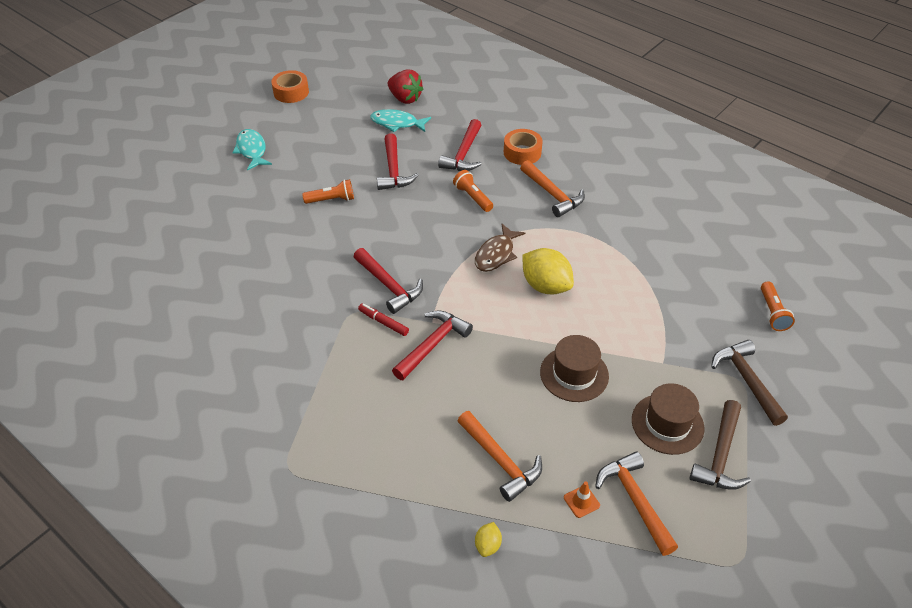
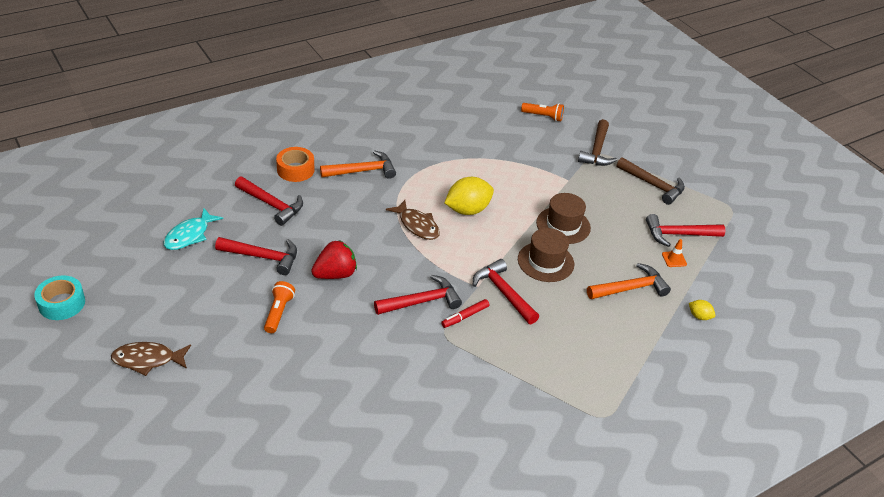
camera: 75 degrees left, 5 degrees down
turquoise fish [232,129,272,170] -> brown fish [111,342,191,376]
orange tape [271,70,309,103] -> turquoise tape [34,275,85,320]
red strawberry [388,69,423,104] -> red strawberry moved to [311,240,357,279]
orange flashlight [453,170,493,212] -> none
orange hammer [595,451,678,556] -> red hammer [646,214,725,247]
brown hat [632,383,704,455] -> brown hat moved to [518,228,574,282]
brown hammer [711,340,788,426] -> brown hammer turned 75 degrees counterclockwise [578,119,617,166]

